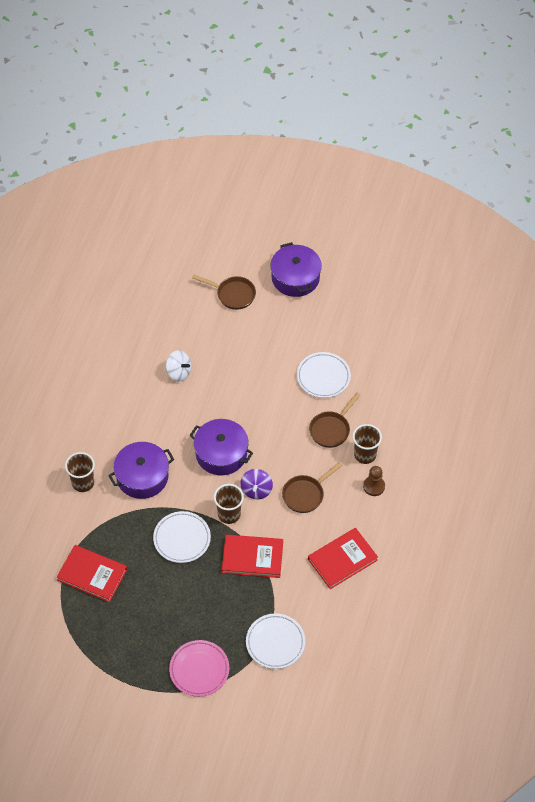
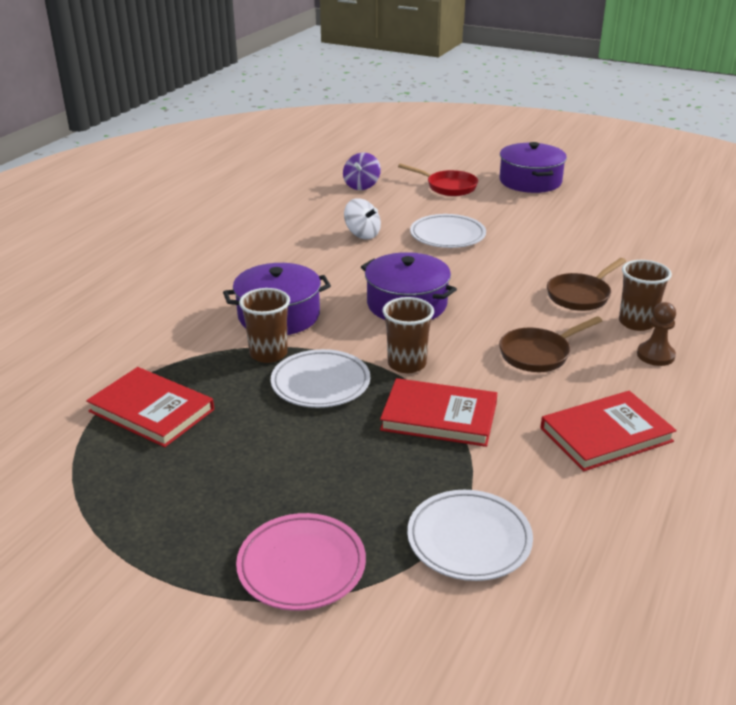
camera: 10 degrees right, 25 degrees down
brown cup [65,452,95,492] -> brown cup moved to [239,288,290,363]
brown pan [192,274,256,310] -> red pan [398,164,478,196]
purple spinning top [241,469,273,499] -> purple spinning top moved to [343,153,381,190]
white plate [297,352,351,398] -> white plate moved to [410,214,486,248]

